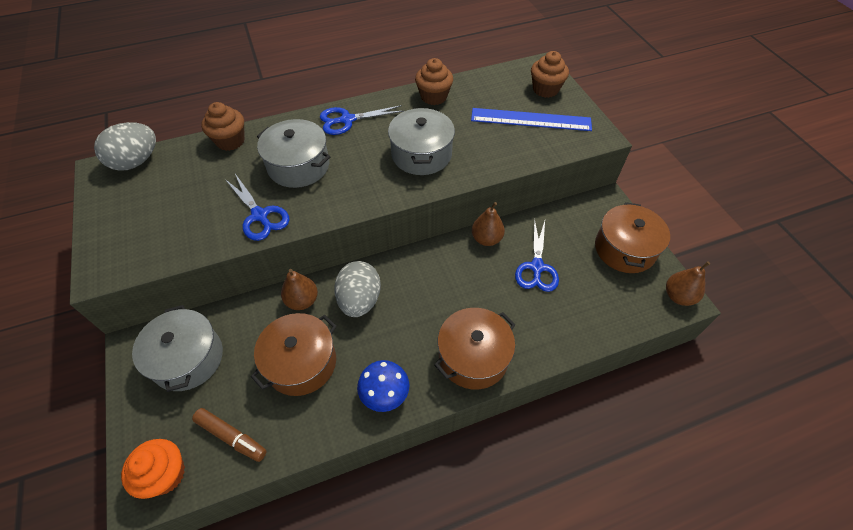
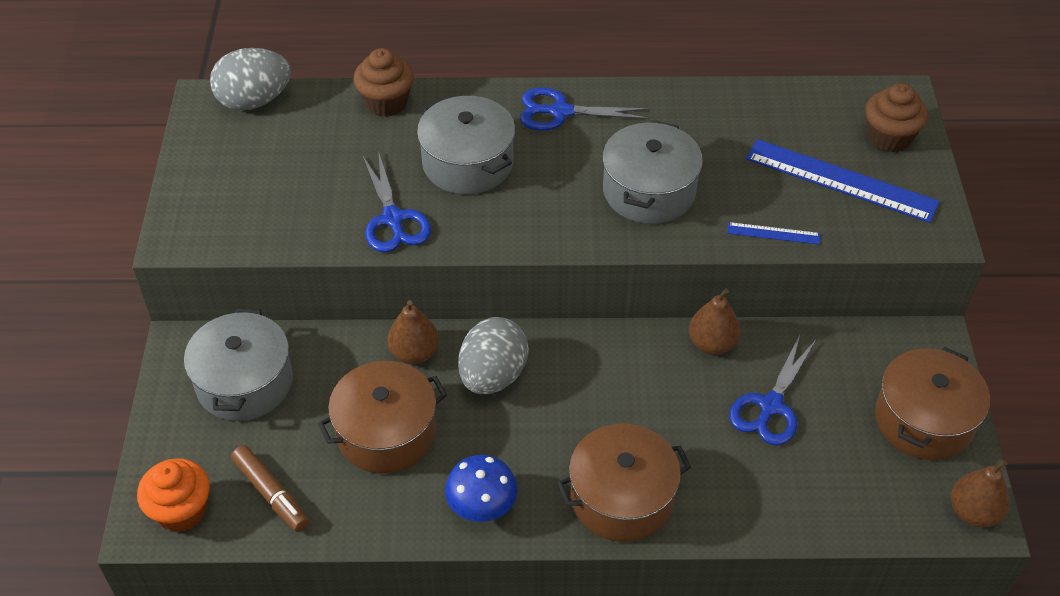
camera: 20 degrees right, 5 degrees down
brown cupcake [415,58,453,105] -> none
none -> blue ruler [727,222,820,245]

